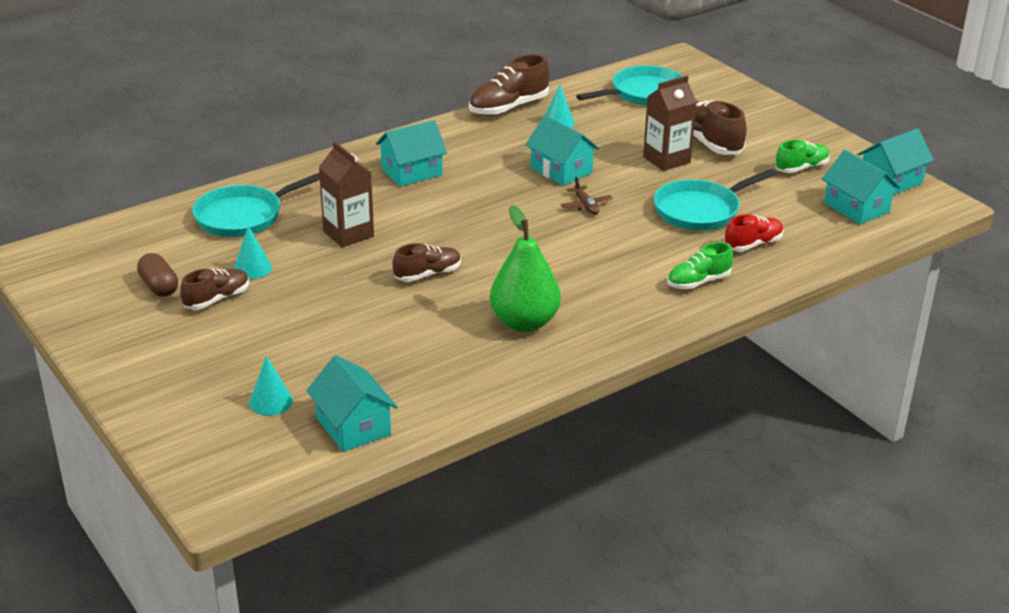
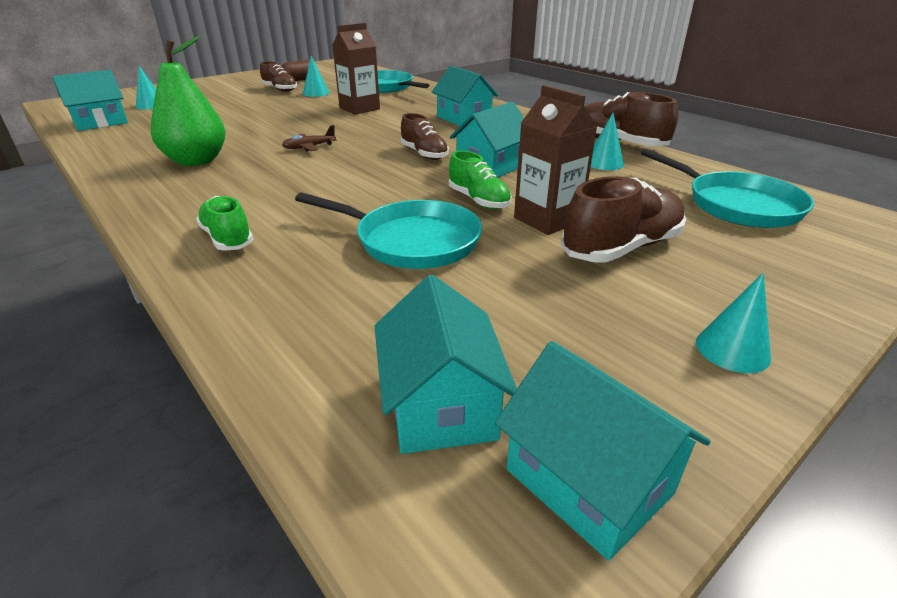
camera: 85 degrees right, 0 degrees up
brown shoe [393,243,461,282] -> brown shoe moved to [400,113,449,160]
brown plane [561,177,613,215] -> brown plane moved to [282,125,337,151]
turquoise pan [654,169,776,231] -> turquoise pan turned 150 degrees clockwise [295,193,482,269]
red shoe [724,214,784,252] -> none
green shoe [775,140,830,173] -> green shoe moved to [449,151,512,209]
turquoise house [822,150,901,224] -> turquoise house turned 60 degrees counterclockwise [374,275,517,454]
none -> turquoise cone [696,273,771,373]

